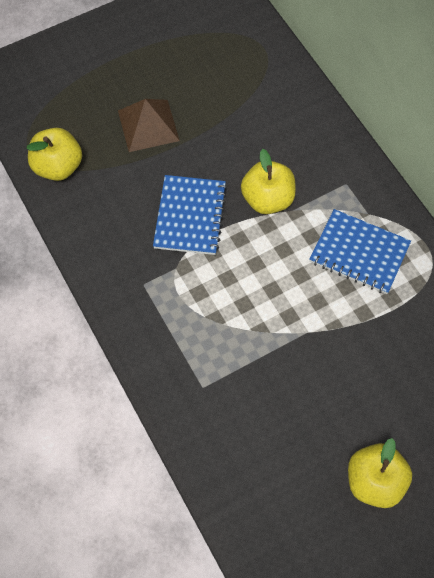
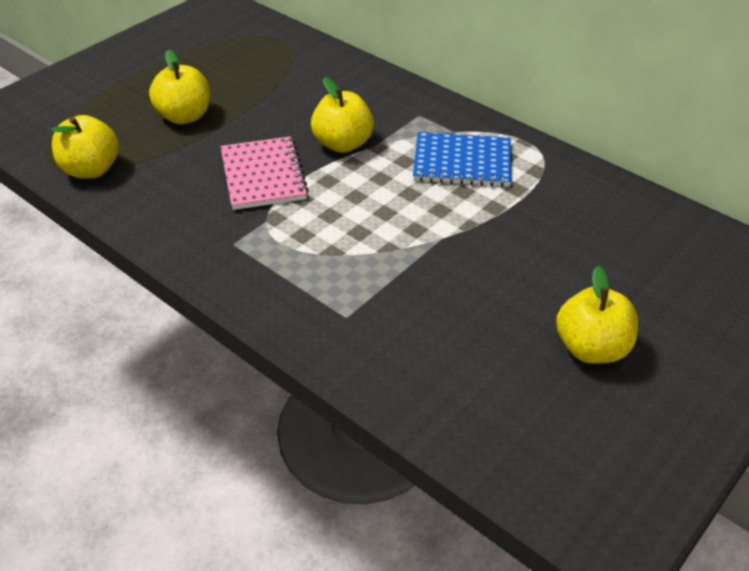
camera: 20 degrees left, 20 degrees down
brown pyramid [118,99,180,152] -> yellow apple [149,49,210,124]
blue notebook [153,175,227,255] -> pink notebook [220,136,309,210]

